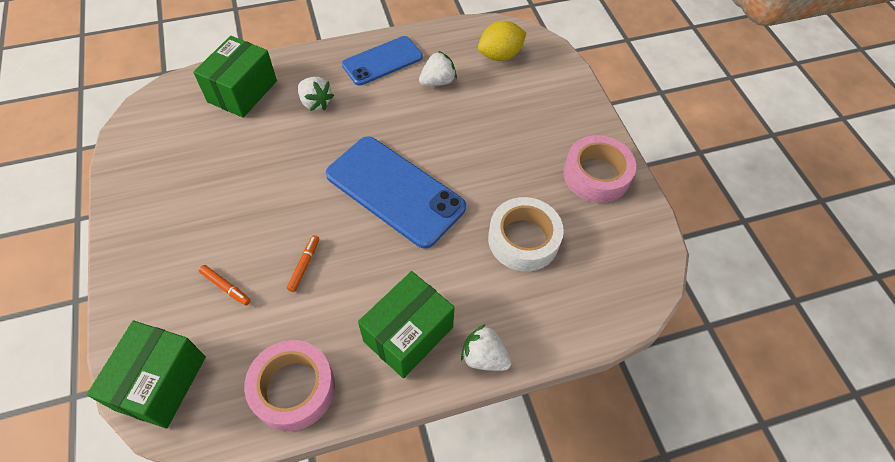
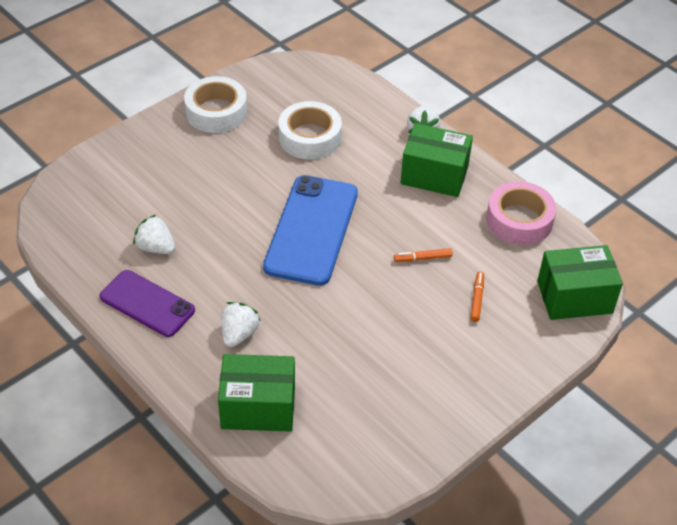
camera: 115 degrees left, 10 degrees down
blue phone [342,36,423,86] -> purple phone [100,270,195,337]
yellow lemon [478,21,526,61] -> none
pink tape [563,135,636,203] -> white tape [184,76,247,133]

